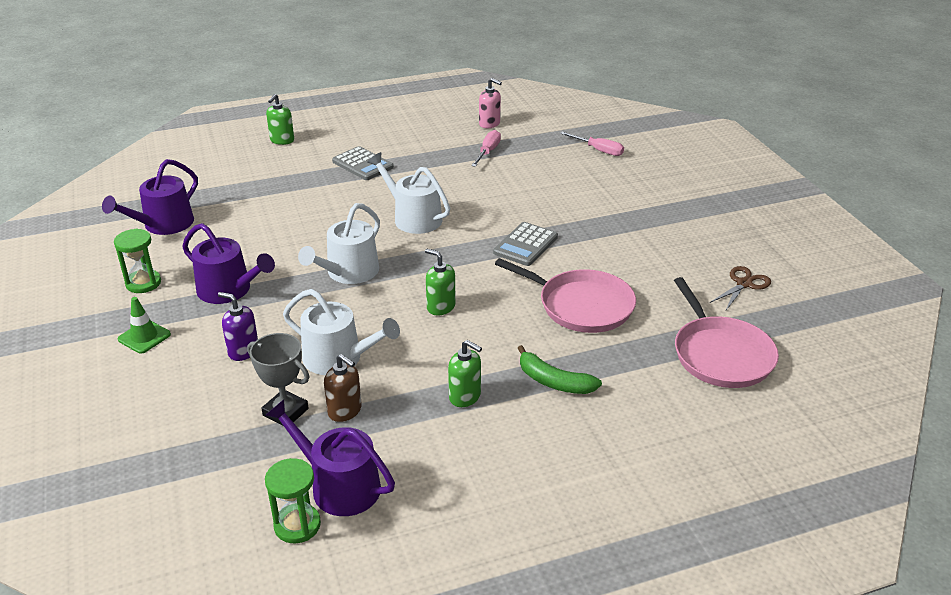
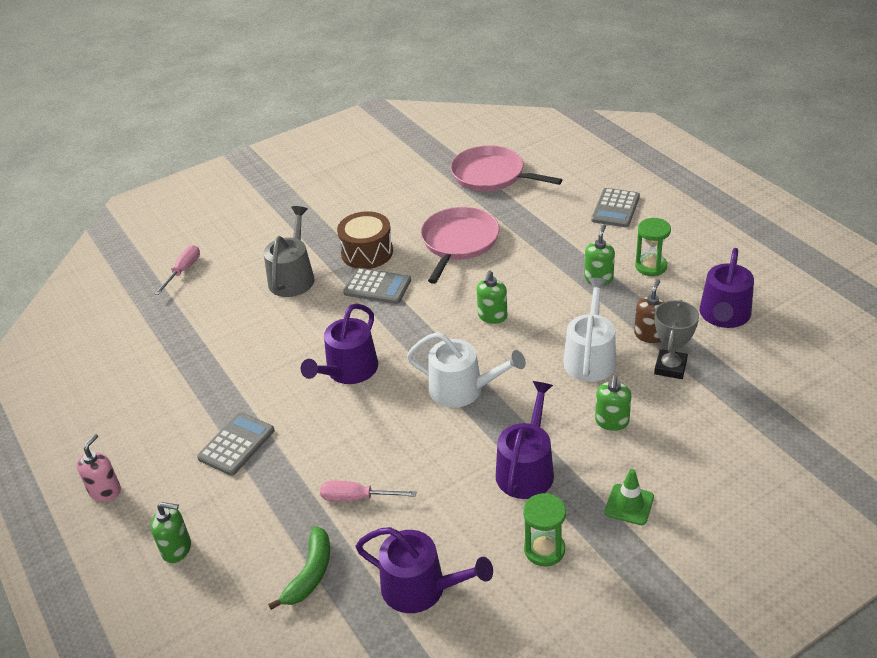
camera: 100 degrees left, 5 degrees up
purple soap dispenser [218,292,258,361] -> green soap dispenser [595,375,631,431]
green hourglass [265,458,321,543] -> green hourglass moved to [635,218,671,276]
white watering can [367,152,450,234] -> purple watering can [301,303,378,384]
pink screwdriver [471,130,501,167] -> pink screwdriver moved to [320,481,416,501]
pink soap dispenser [479,78,502,128] -> pink soap dispenser moved to [76,434,121,502]
green banana [517,345,602,394] -> green banana moved to [268,526,330,610]
pink pan [674,277,779,388] -> pink pan turned 120 degrees counterclockwise [450,145,562,191]
brown scissors [710,266,771,310] -> none
none -> grey watering can [264,206,315,297]
none -> brown drum [337,211,393,269]
none -> grey calculator [591,188,640,227]

